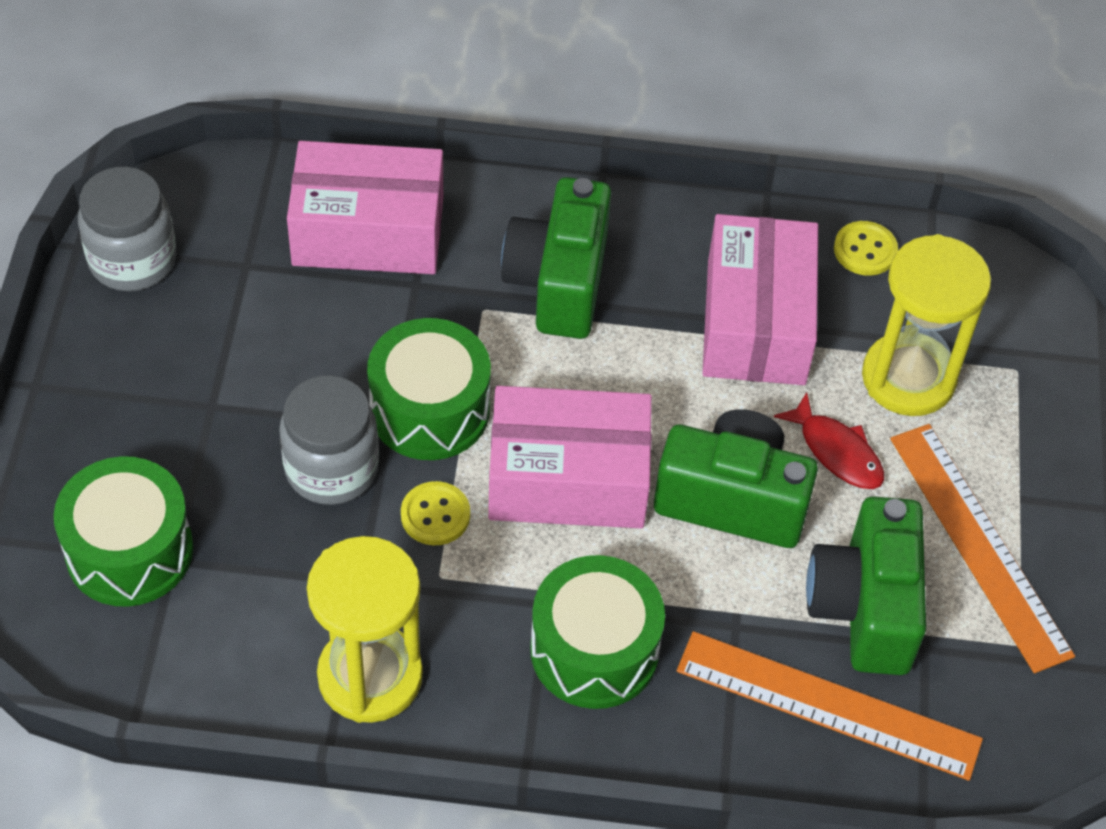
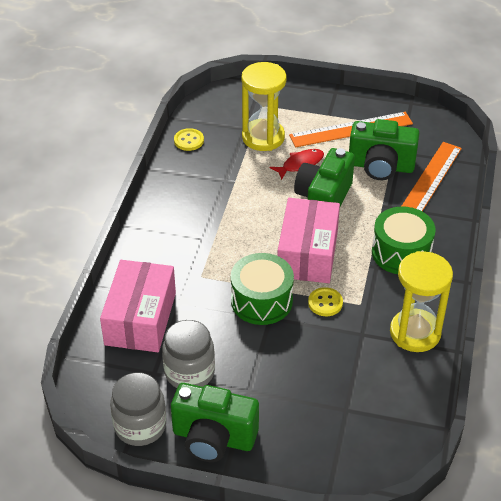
camera: 80 degrees left, 10 degrees down
green drum [54,456,193,607] -> none
grey jar [279,375,379,505] -> grey jar moved to [162,320,215,388]
green camera [501,177,611,339] -> green camera moved to [171,383,259,462]
pink box [702,214,818,385] -> none

